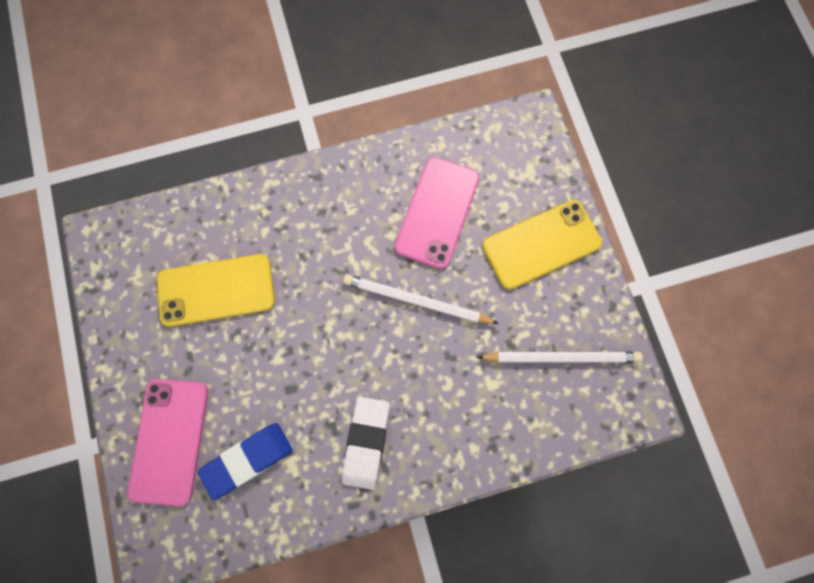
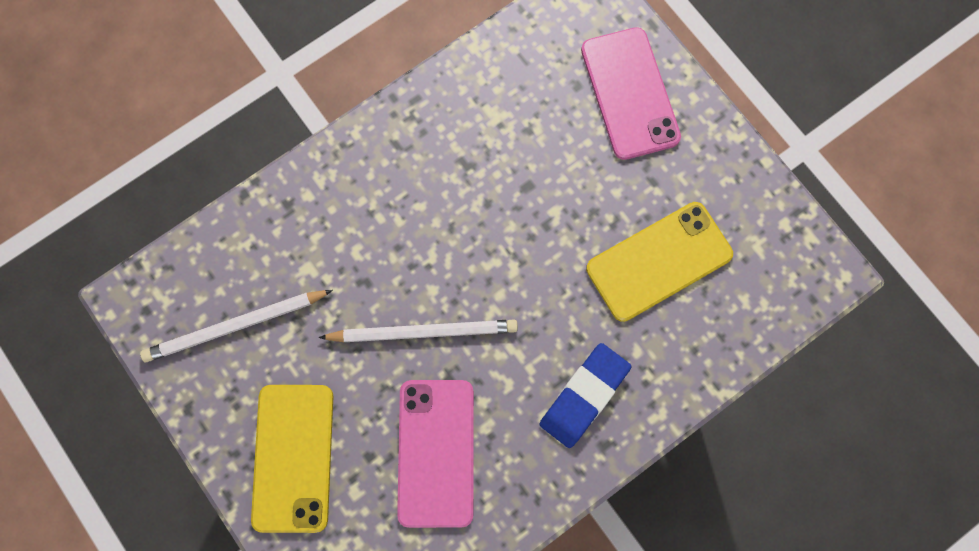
camera: 160 degrees right, 0 degrees up
blue eraser [198,423,292,500] -> blue eraser moved to [540,343,631,448]
white eraser [342,397,390,490] -> none
yellow phone [483,200,602,290] -> yellow phone turned 45 degrees counterclockwise [251,385,333,533]

